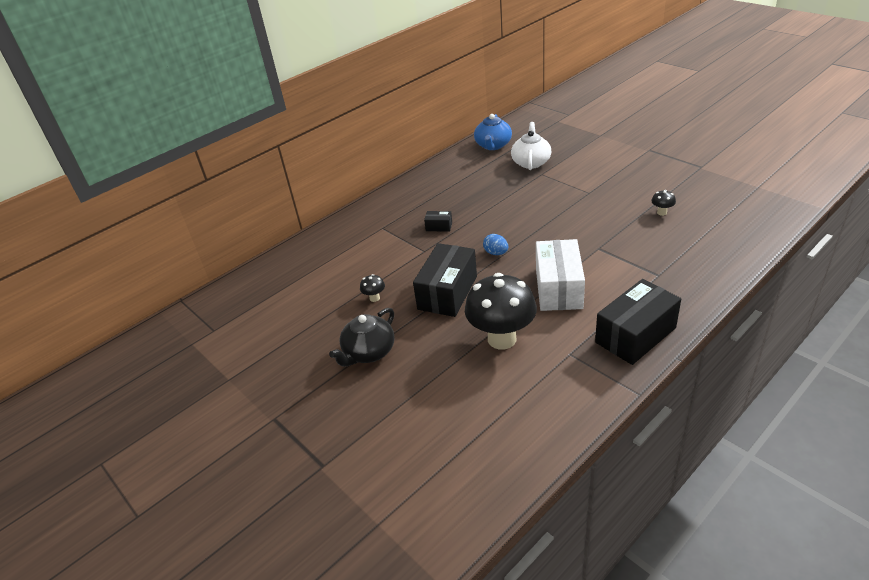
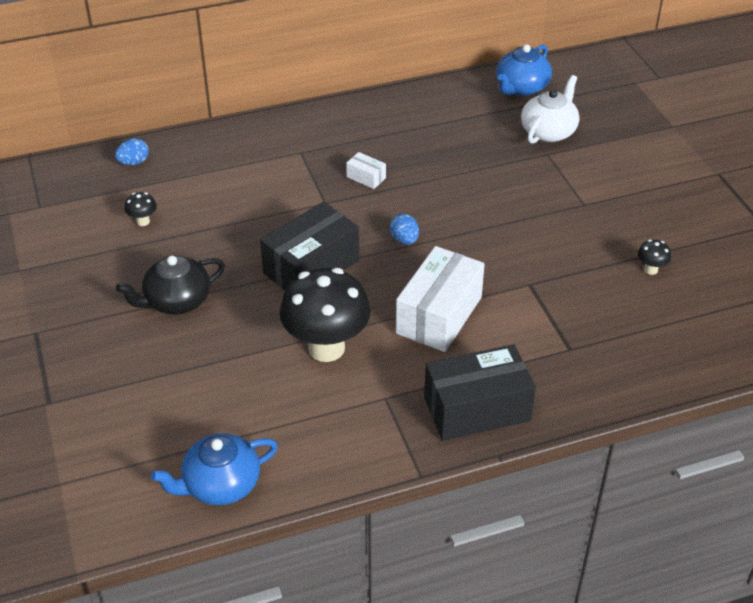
camera: 20 degrees right, 5 degrees up
black mushroom [360,274,385,302] -> black mushroom moved to [125,192,157,226]
black box [424,211,452,232] -> white box [346,152,386,189]
none -> blue egg [115,138,149,166]
none -> blue teapot [151,433,278,505]

